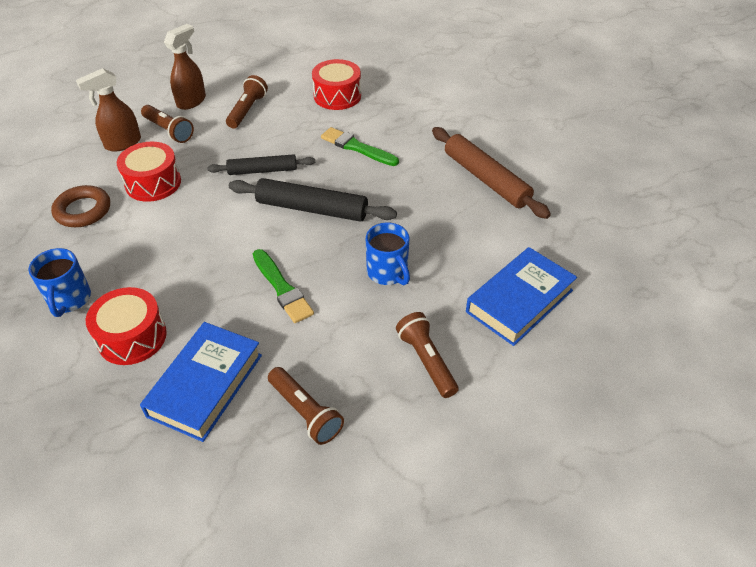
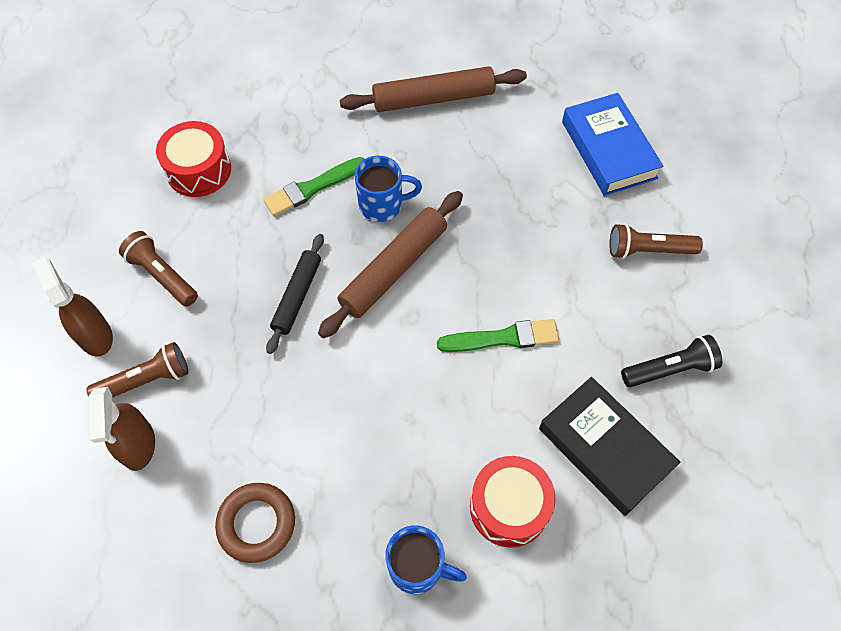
camera: 65 degrees left, 15 degrees up
red drum [117,141,181,202] -> none
blue book [140,322,262,442] -> black book [539,377,680,516]
black rolling pin [229,178,397,222] -> brown rolling pin [318,191,463,339]
brown flashlight [268,367,344,445] -> black flashlight [621,335,722,387]
blue mug [366,222,410,285] -> blue mug moved to [354,156,422,222]

